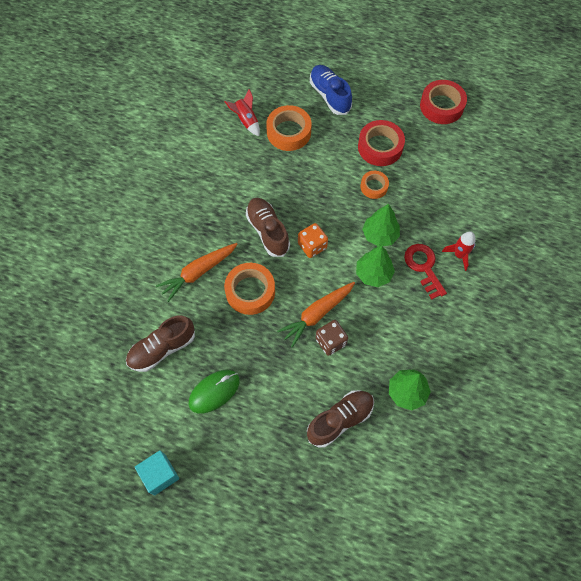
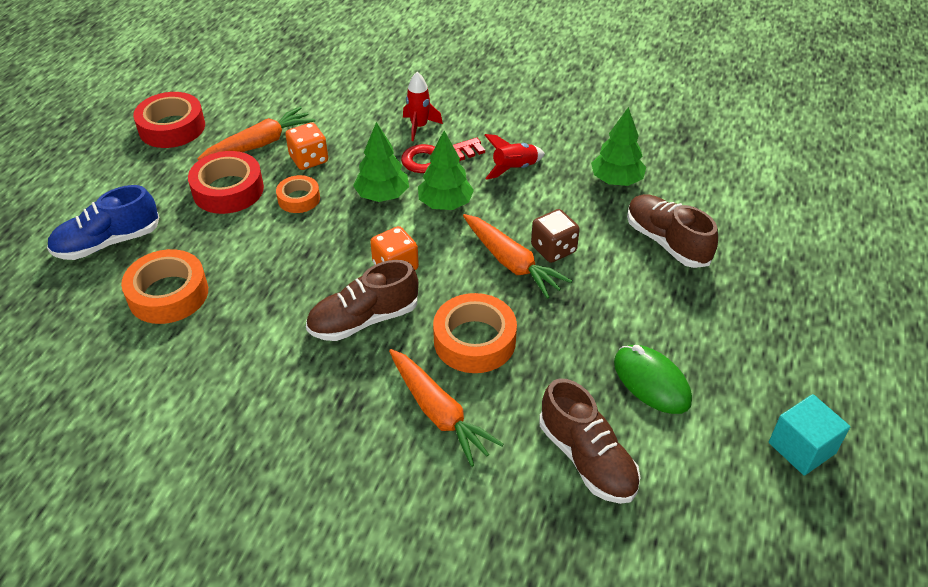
camera: 90 degrees left, 20 degrees down
red rocket [225,89,260,136] -> red rocket moved to [484,134,545,180]
none -> orange carrot [197,106,315,161]
none -> orange dice [285,122,328,170]

